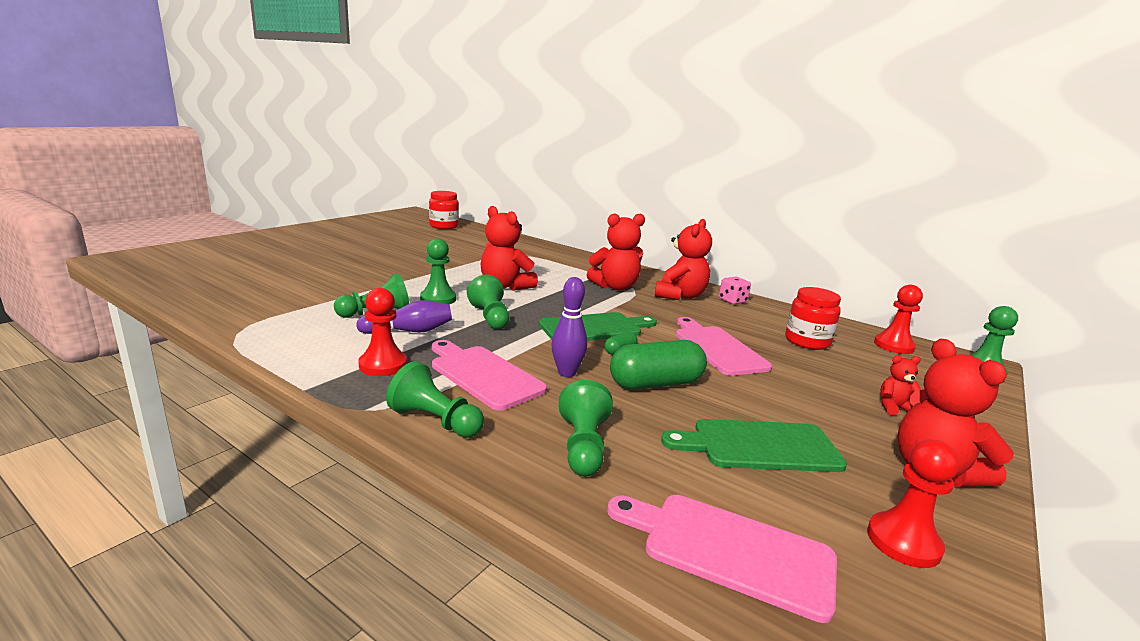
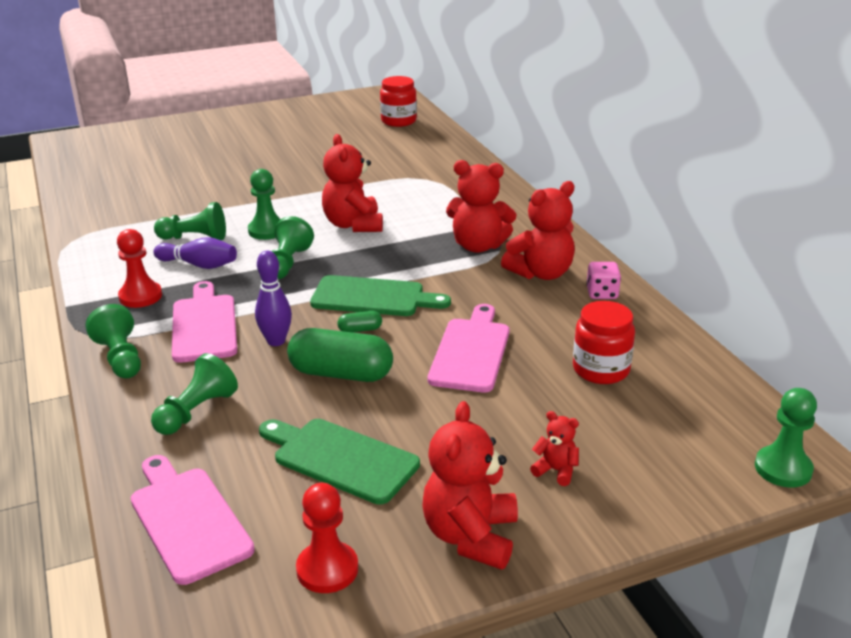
camera: 35 degrees right, 10 degrees up
red pawn [874,285,923,354] -> none

